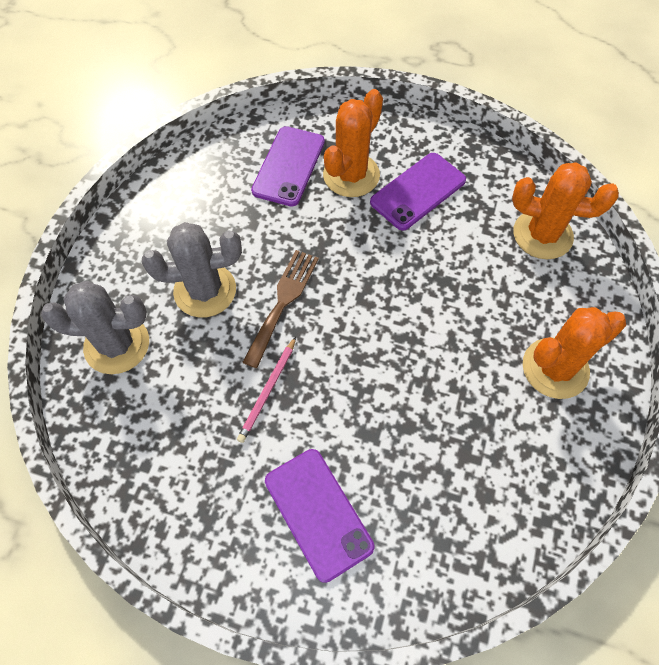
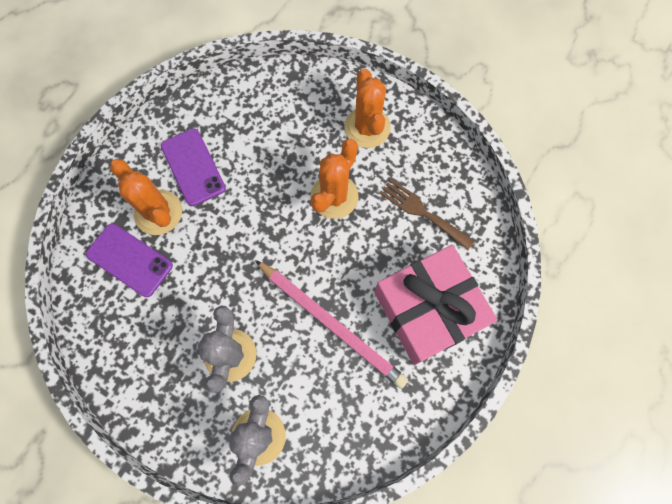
camera: 75 degrees left, 10 degrees up
pink pencil [237,337,296,443] -> pink pencil [255,260,408,389], size x2.08
brown fork [242,250,319,368] -> brown fork moved to [379,179,475,250]
purple phone [265,449,374,583] -> pink gift [374,245,498,365]
orange cactus [512,162,619,259] -> orange cactus moved to [310,139,359,219]

